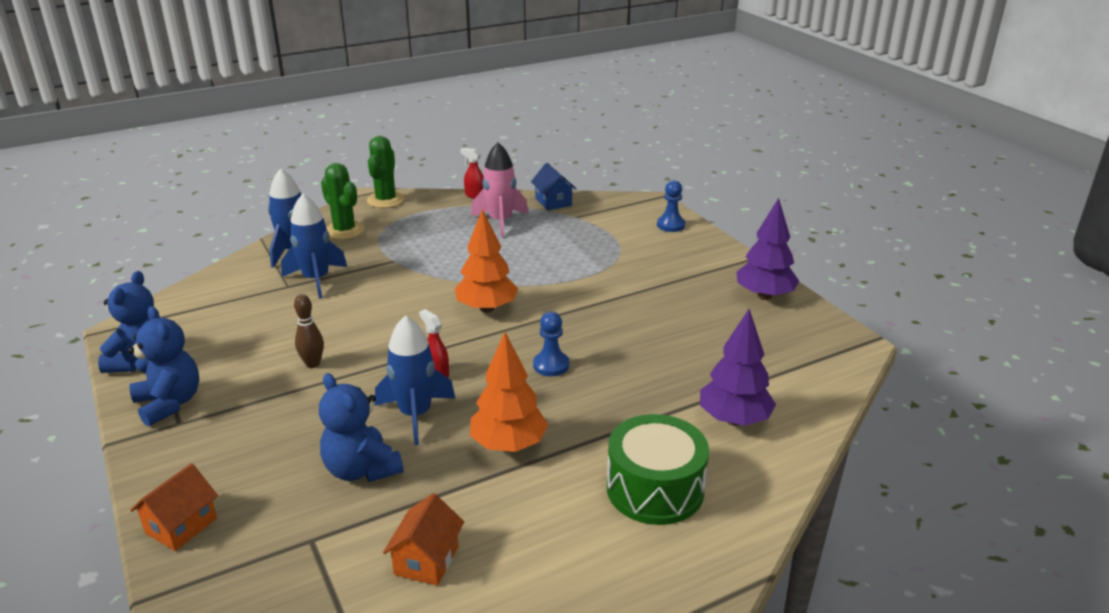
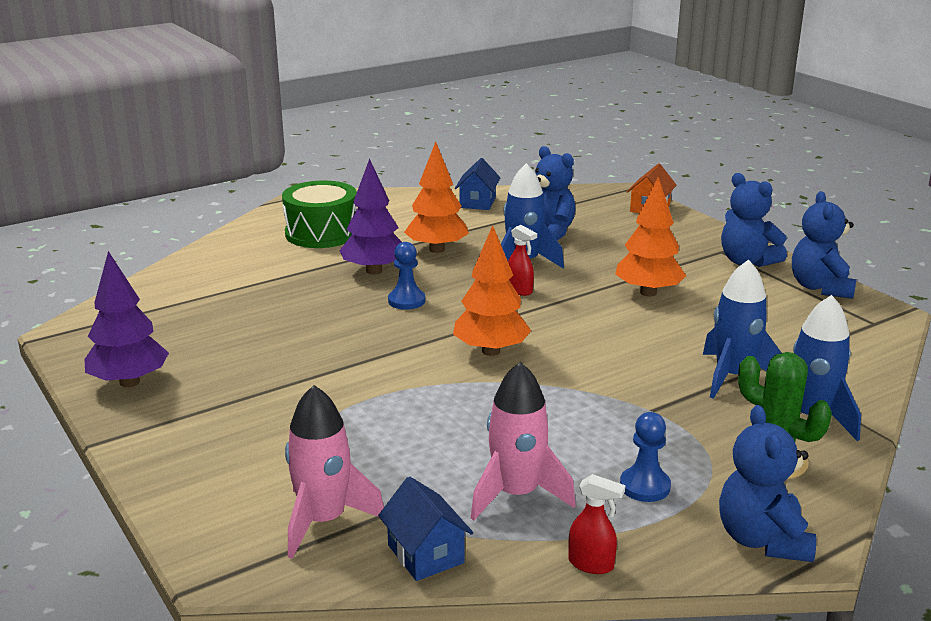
camera: 175 degrees right, 5 degrees down
brown bowling pin [294,294,324,368] -> orange tree [615,177,686,296]
green cactus [367,136,405,208] -> blue teddy bear [719,405,816,562]
orange house [383,493,464,586] -> blue house [455,158,501,210]
blue pawn [657,180,685,232] -> blue pawn moved to [620,412,671,502]
purple tree [700,309,776,426] -> purple tree moved to [339,159,402,275]
none -> pink rocket [285,385,384,559]

